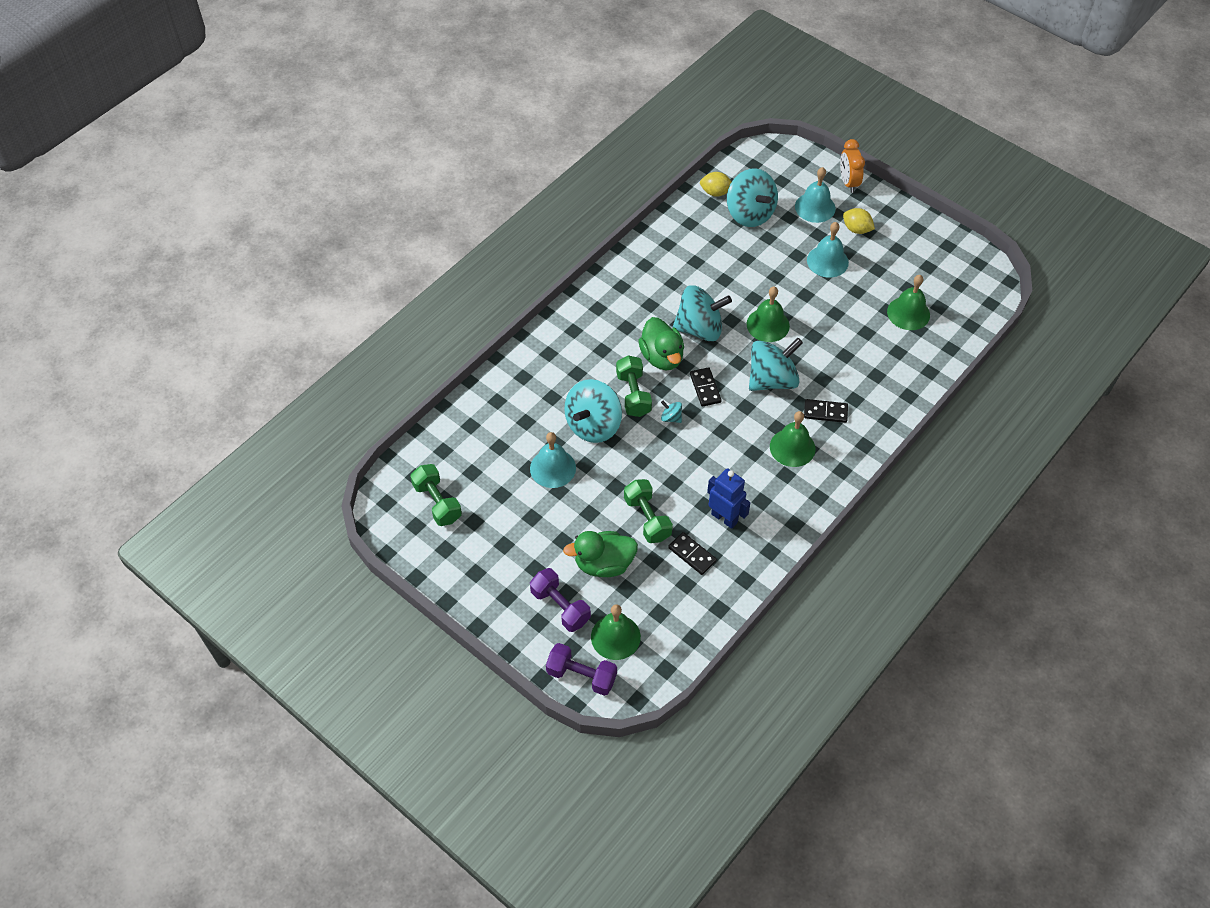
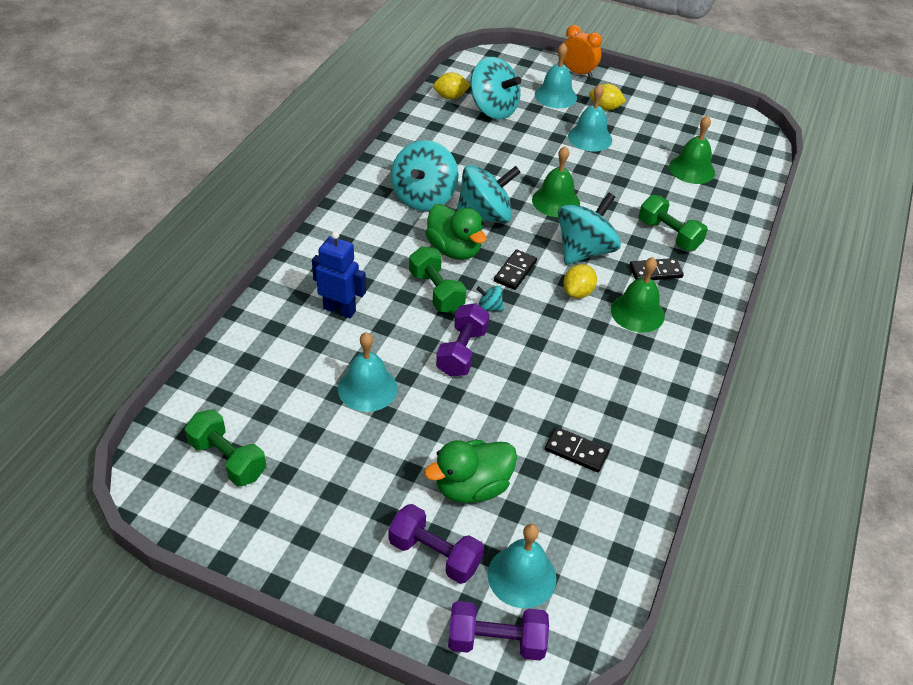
camera: 20 degrees left, 10 degrees down
turquoise spinning top [564,379,622,443] -> turquoise spinning top moved to [391,140,459,211]
green bell [591,605,641,660] -> turquoise bell [488,524,557,608]
green dumbbell [624,479,673,543] -> green dumbbell moved to [639,195,708,251]
black domino [690,367,722,407] -> black domino turned 60 degrees clockwise [494,250,537,290]
blue robot [707,468,751,529] -> blue robot moved to [312,231,366,318]
orange clock [840,139,865,193] -> orange clock turned 150 degrees clockwise [563,25,602,78]
none -> purple dumbbell [436,303,490,377]
none -> yellow lemon [563,264,597,298]

